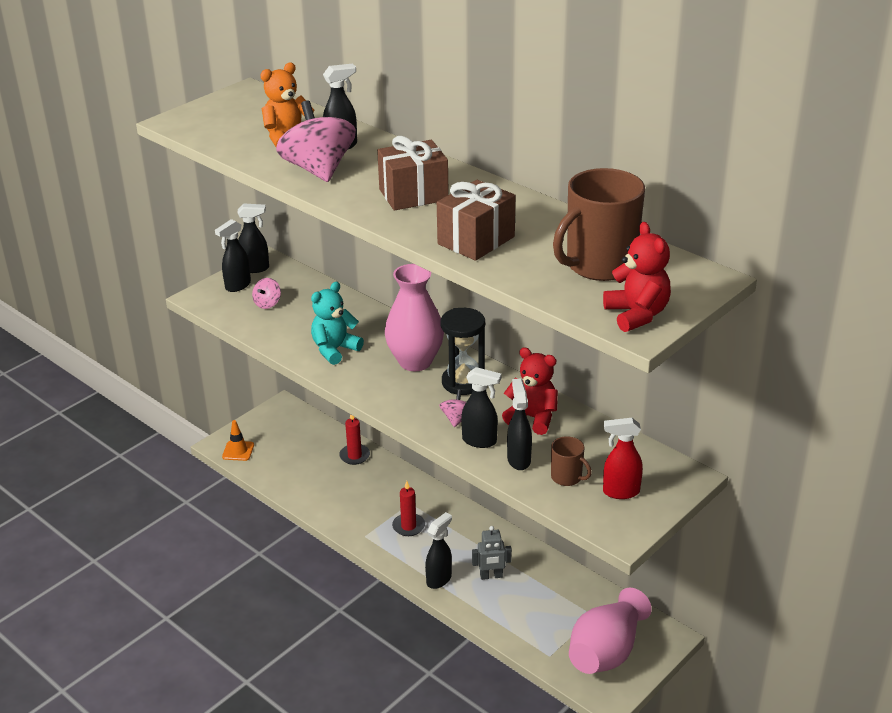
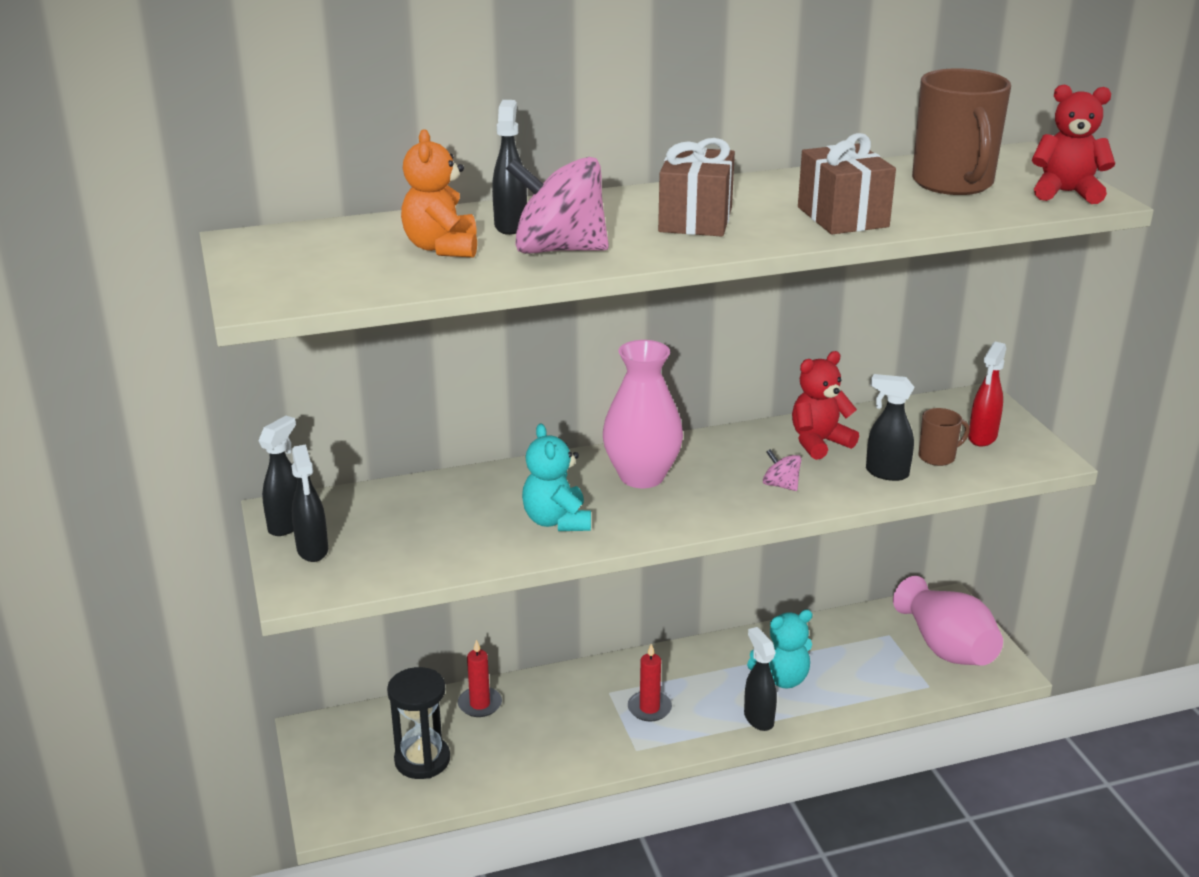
camera: 60 degrees left, 5 degrees down
orange traffic cone [222,420,254,461] -> none
pink spinning top [252,278,281,309] -> none
black hourglass [441,308,485,395] -> black hourglass moved to [387,667,450,779]
black spray bottle [461,367,501,448] -> none
grey robot [472,526,512,580] -> turquoise teddy bear [747,610,813,688]

